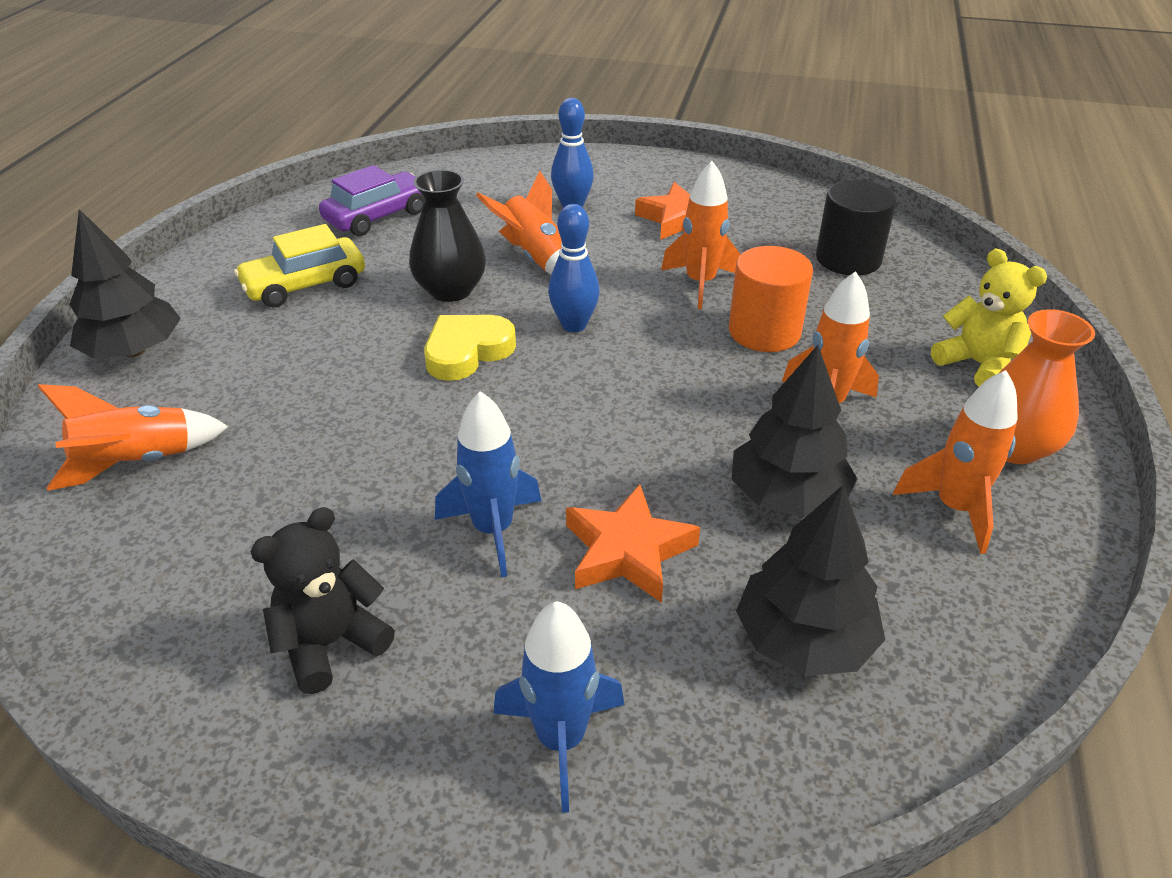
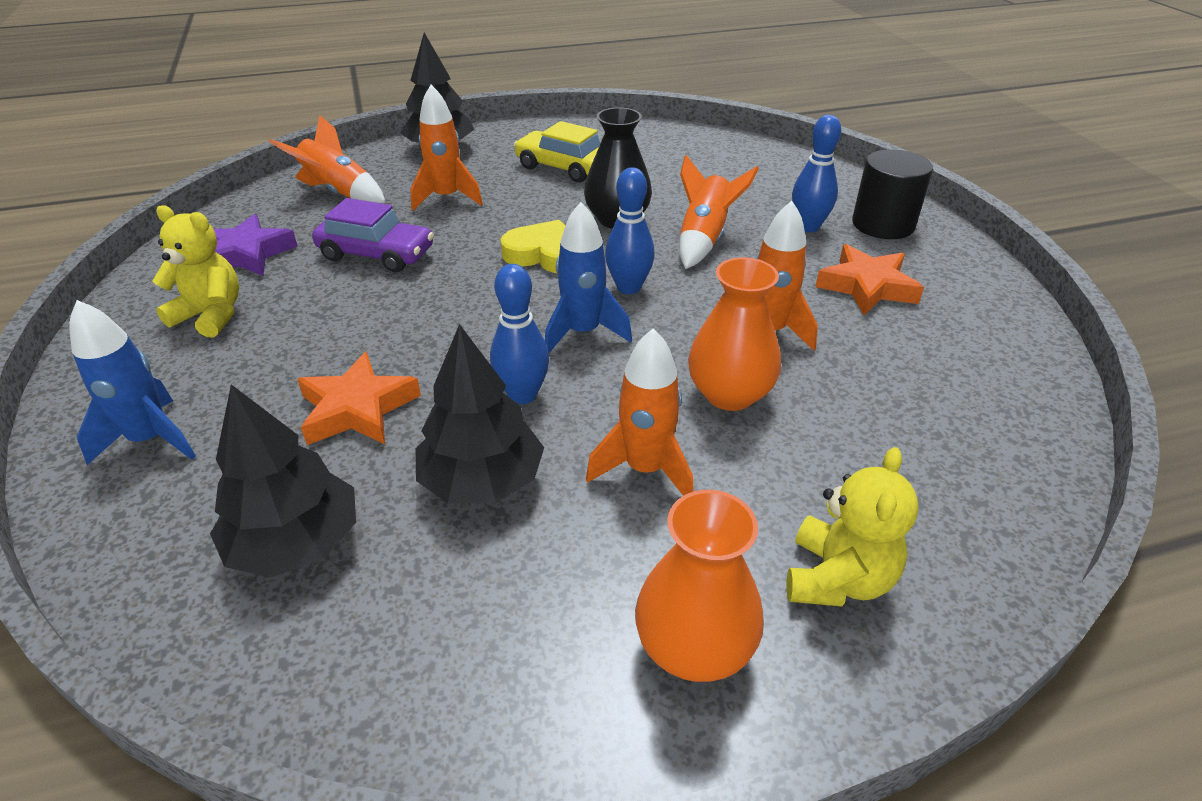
camera: 60 degrees right, 0 degrees up
black teddy bear [250,507,395,694] -> yellow teddy bear [152,205,239,338]
purple car [319,165,425,236] -> purple car moved to [312,198,434,272]
blue rocket [435,391,541,577] -> blue rocket moved to [545,202,632,354]
orange cylinder [729,246,813,352] -> orange vase [688,257,781,411]
black cylinder [816,180,897,275] -> black cylinder moved to [852,149,933,239]
orange rocket [893,370,1018,554] -> orange rocket moved to [410,85,483,211]
none -> purple star [214,214,298,276]
none -> blue bowling pin [490,264,549,404]

